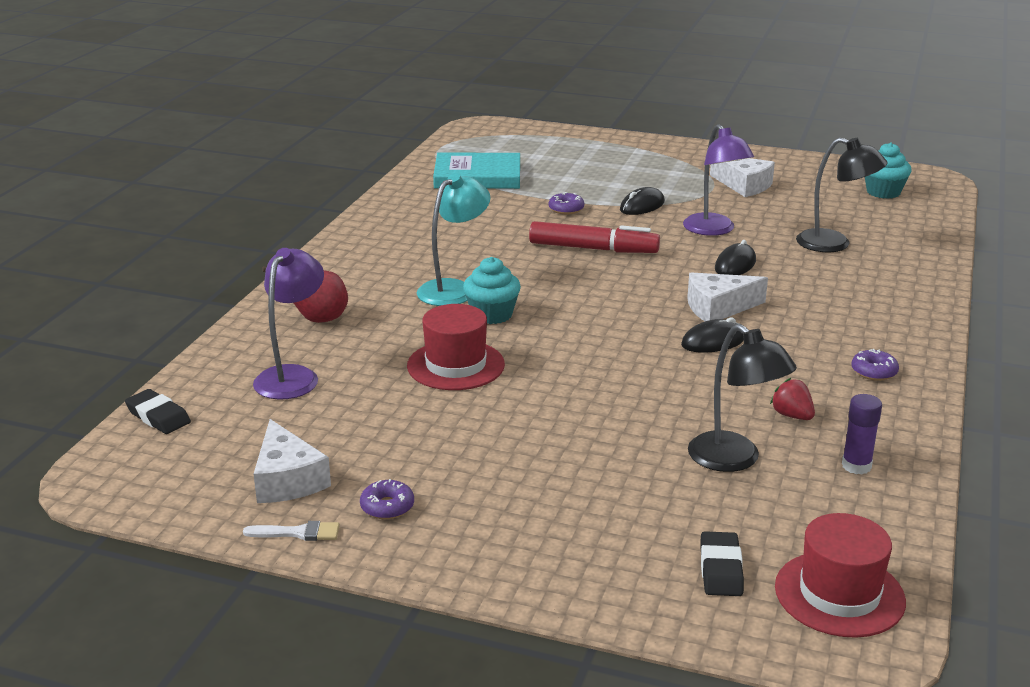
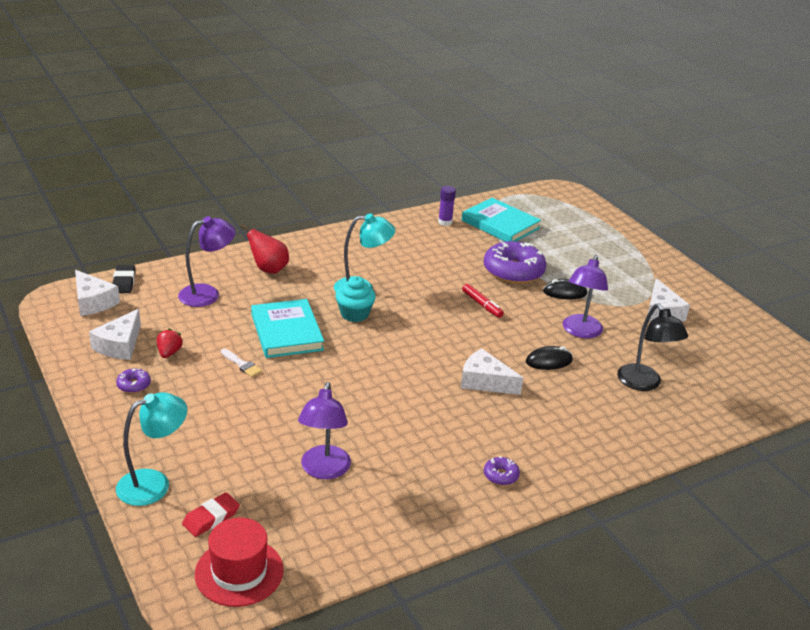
camera: 40 degrees right, 5 degrees up
white brush [243,521,340,541] -> white brush moved to [221,349,262,377]
red hat [407,304,505,390] -> turquoise book [251,299,324,358]
red marker [529,221,660,253] -> red marker [462,284,504,318], size x0.58
purple donut [549,192,584,214] -> purple donut [484,241,546,284], size x2.29
black mouse [681,317,744,353] -> none
black lamp [688,324,797,472] -> purple lamp [298,382,351,479]
black eraser [700,531,744,596] -> red eraser [182,492,240,537]
red strawberry [770,378,815,420] -> red strawberry moved to [157,329,183,358]
purple glue stick [842,394,882,475] -> purple glue stick moved to [438,186,456,226]
turquoise cupcake [865,142,912,199] -> none
none -> white cheese [75,270,120,316]
none -> turquoise lamp [116,392,187,506]

